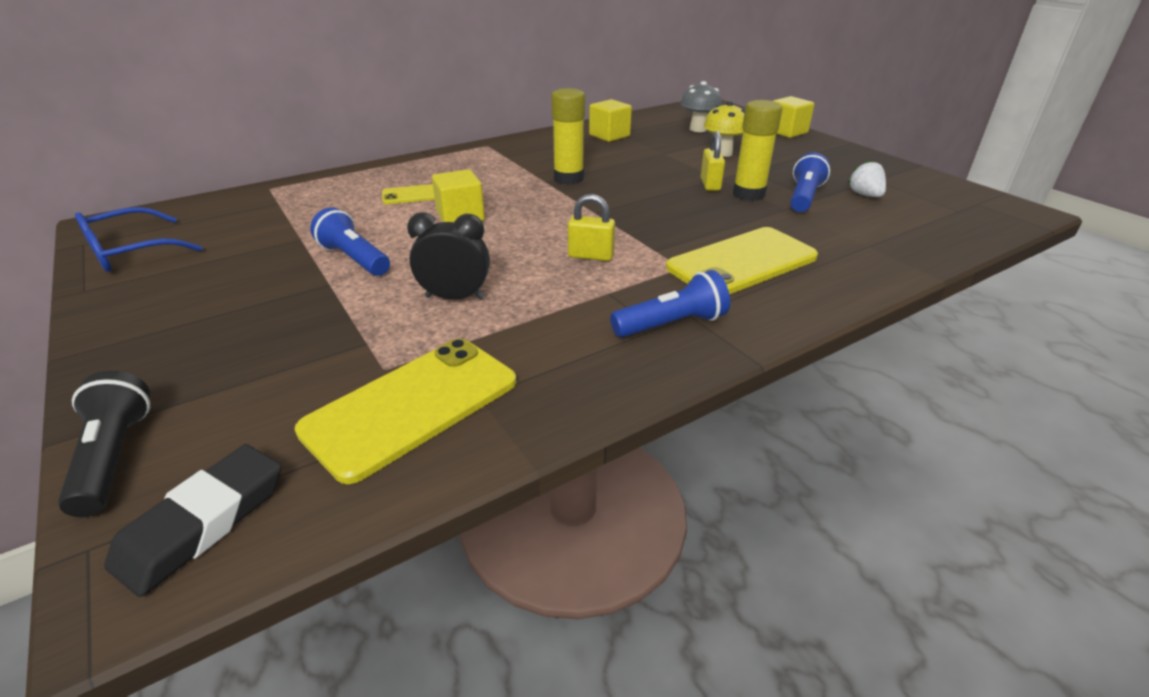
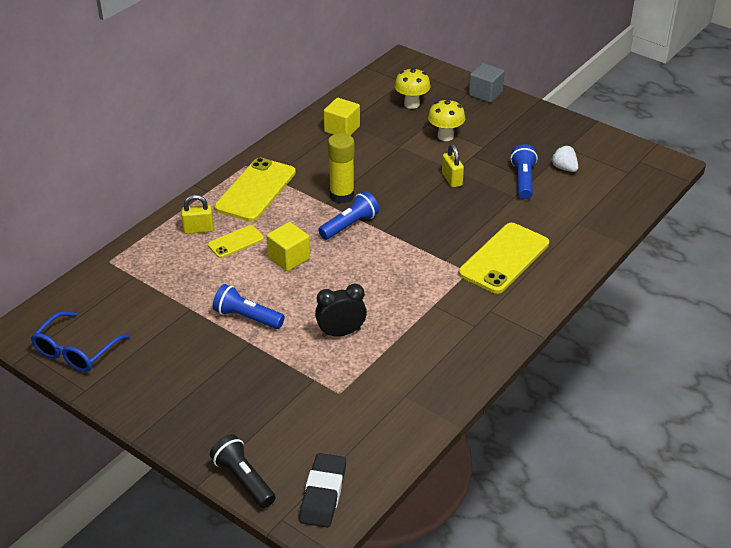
camera: 20 degrees left, 5 degrees up
yellow phone [294,339,516,484] -> yellow phone moved to [214,158,296,222]
yellow padlock [568,194,615,261] -> yellow padlock moved to [181,195,214,234]
blue flashlight [610,270,730,338] -> blue flashlight moved to [318,191,379,240]
grey mushroom [681,81,722,132] -> yellow mushroom [394,67,431,109]
yellow glue stick [733,100,782,201] -> none
yellow cube [773,96,814,138] -> grey cube [469,63,505,103]

